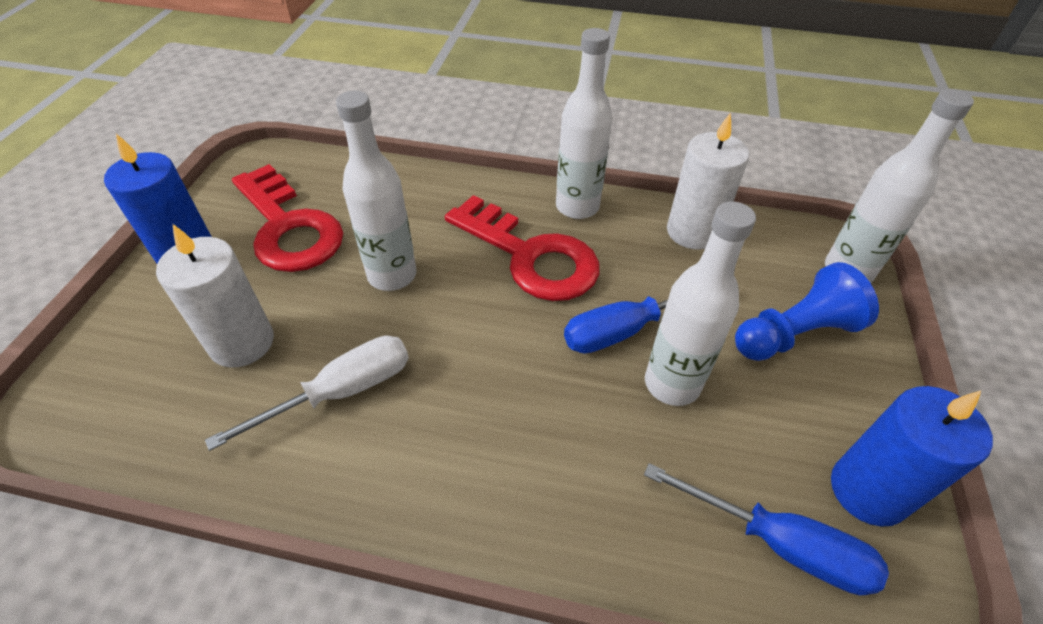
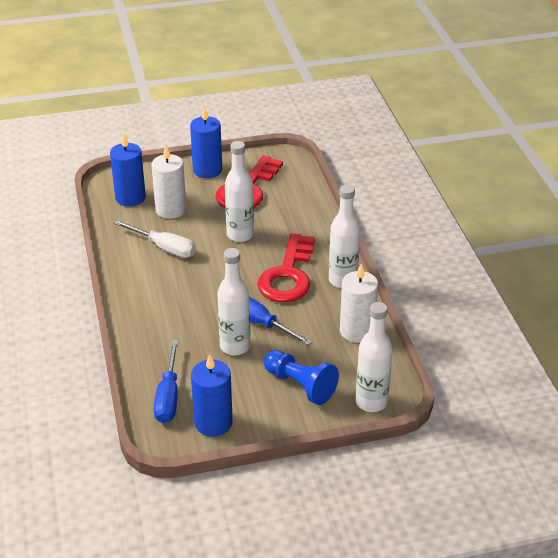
camera: 65 degrees right, 10 degrees down
none -> blue candle [110,134,146,207]

